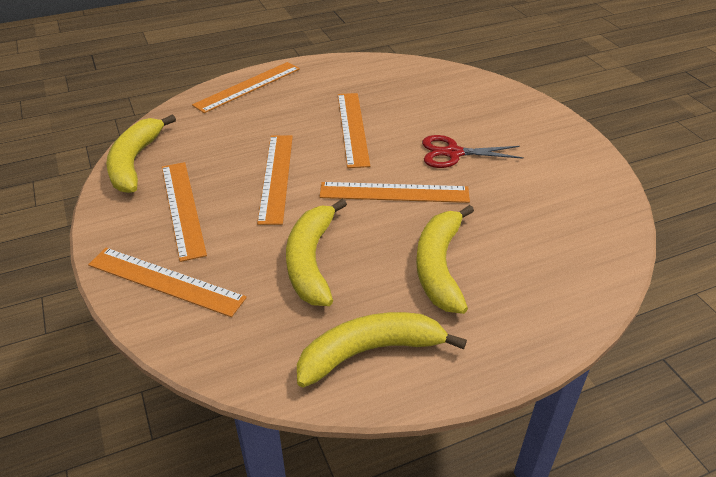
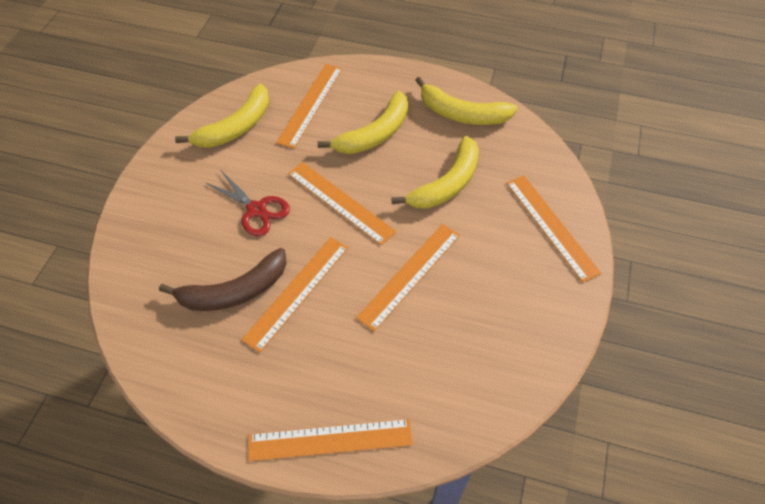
camera: 140 degrees left, 15 degrees up
yellow banana [106,114,176,193] -> yellow banana moved to [175,84,269,148]
orange ruler [162,162,207,262] -> orange ruler moved to [276,64,343,149]
none -> brown banana [159,248,287,311]

